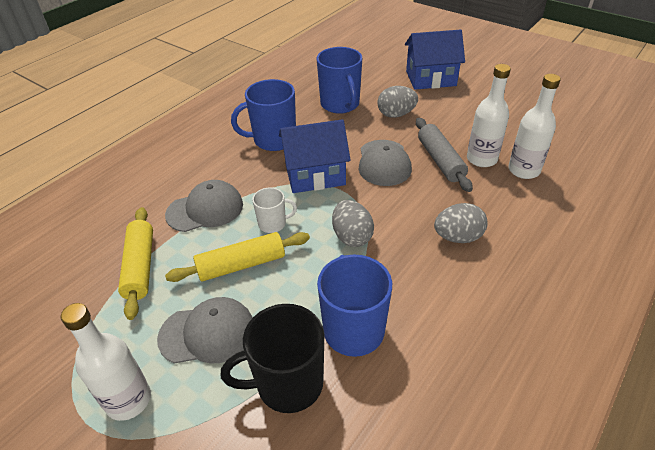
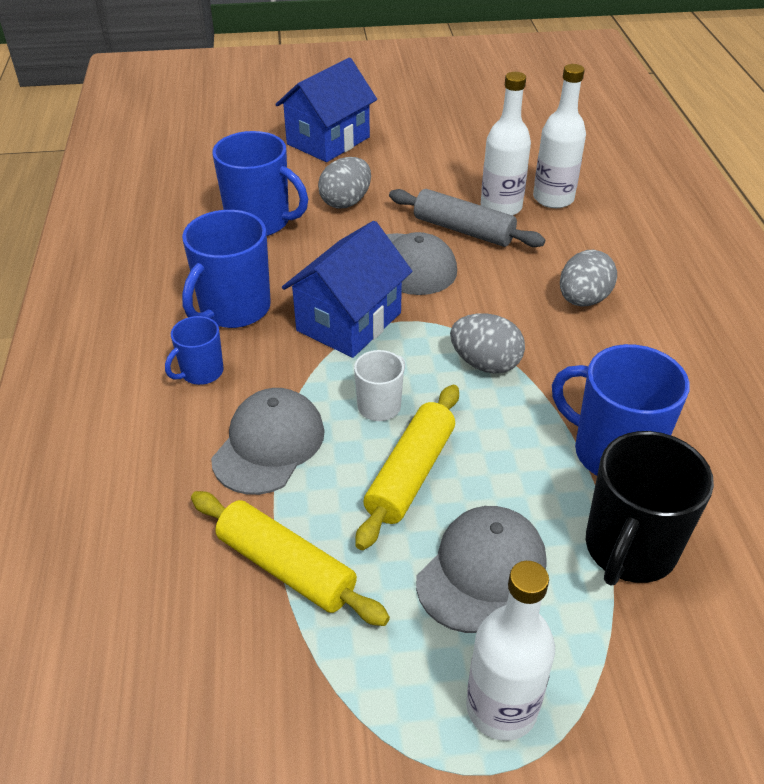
camera: 45 degrees left, 0 degrees up
none -> blue mug [165,316,224,385]

